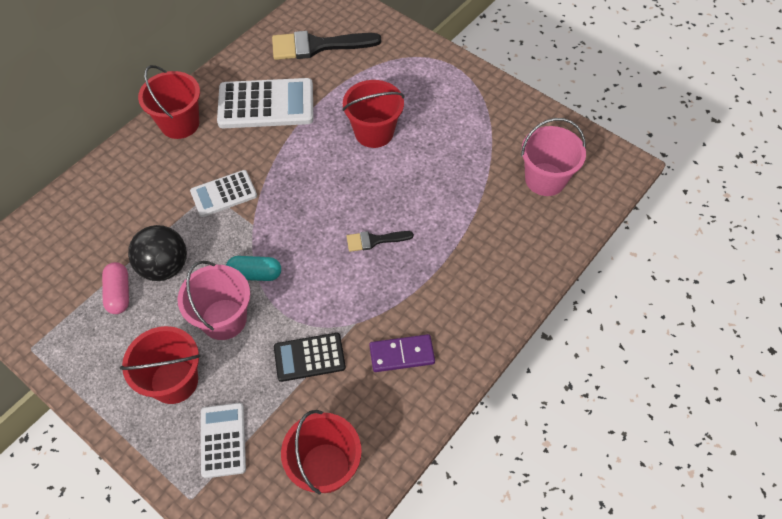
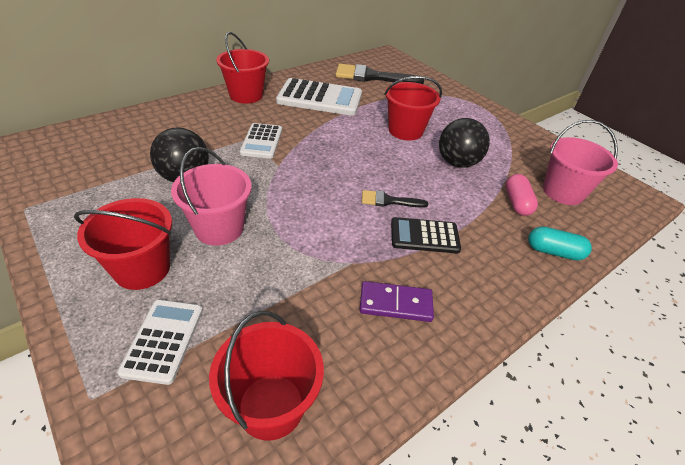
camera: 10 degrees right, 15 degrees down
pink capsule [102,262,129,314] -> pink capsule moved to [506,174,538,216]
white calculator [190,170,257,217] -> white calculator turned 75 degrees counterclockwise [240,123,282,159]
turquoise capsule [226,256,281,281] -> turquoise capsule moved to [528,226,592,261]
black calculator [274,333,346,382] -> black calculator moved to [391,217,461,254]
none -> black ball [439,118,490,168]

